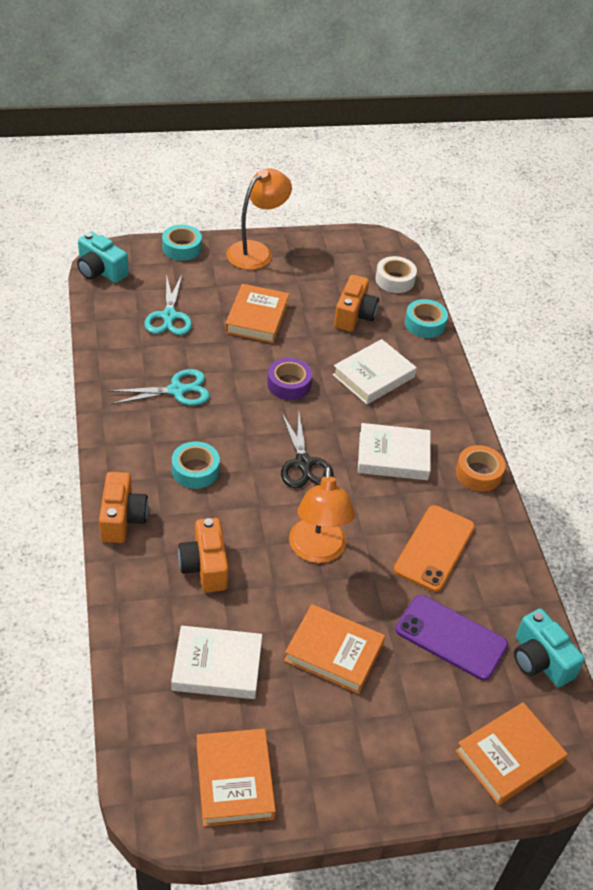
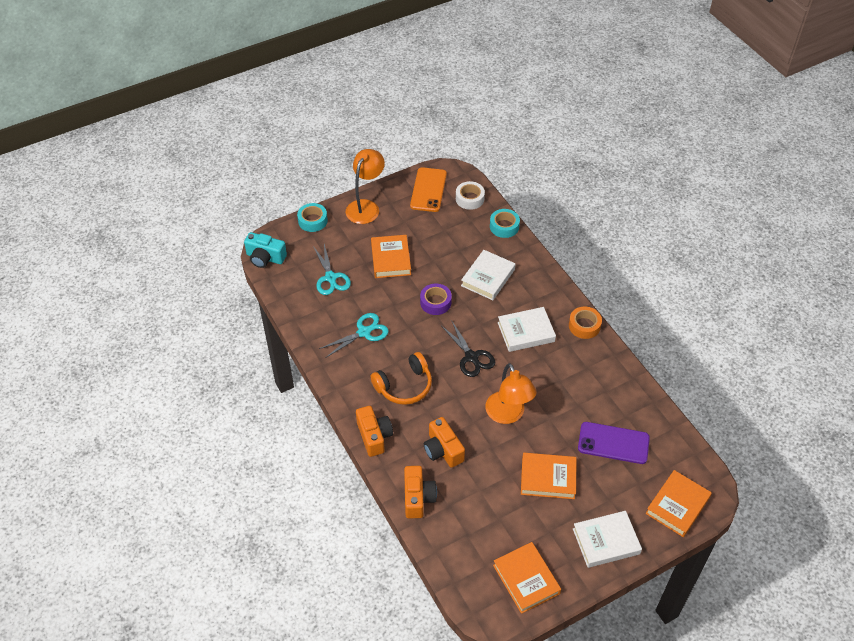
camera: 15 degrees left, 5 degrees up
white book [171,626,262,699] -> white book moved to [573,511,642,568]
turquoise tape [172,441,220,489] -> orange headphones [370,352,432,405]
orange camera [334,275,379,332] -> orange camera moved to [404,466,437,519]
orange phone [394,505,475,592] -> orange phone moved to [410,167,447,212]
turquoise camera [514,609,585,687] -> none

